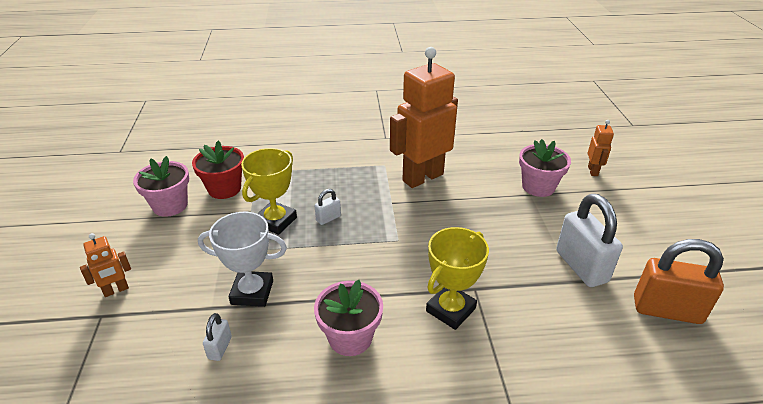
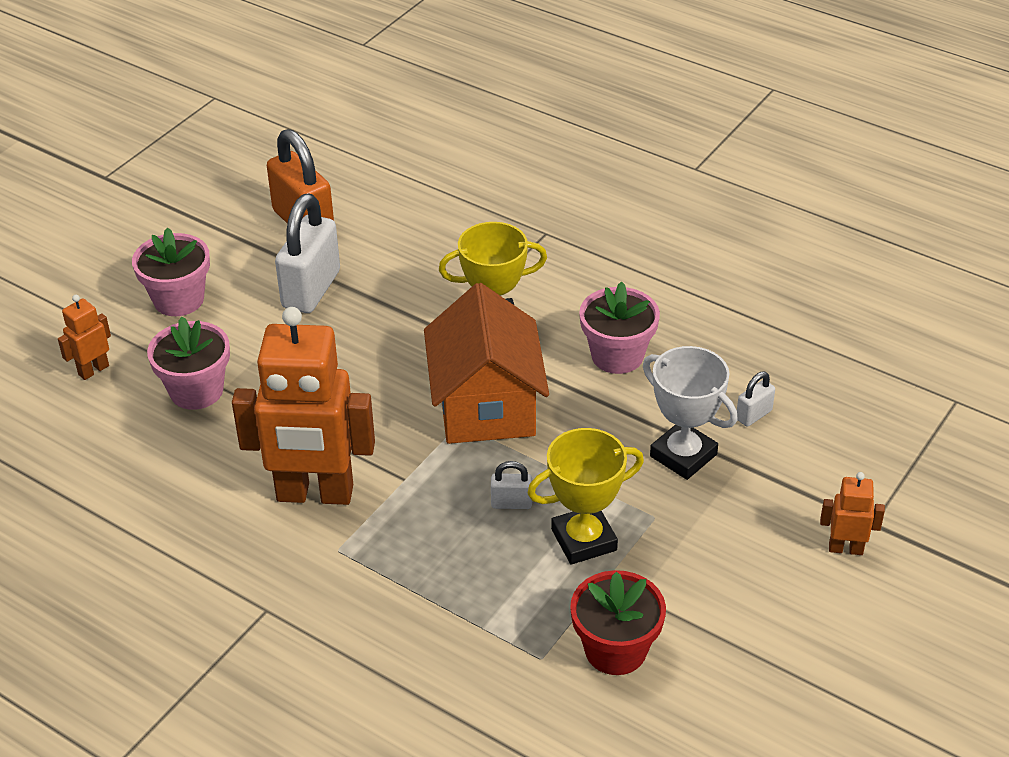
camera: 140 degrees left, 5 degrees up
pink flower pot [133,156,189,217] -> pink flower pot moved to [132,227,210,316]
none -> orange house [424,283,549,444]

